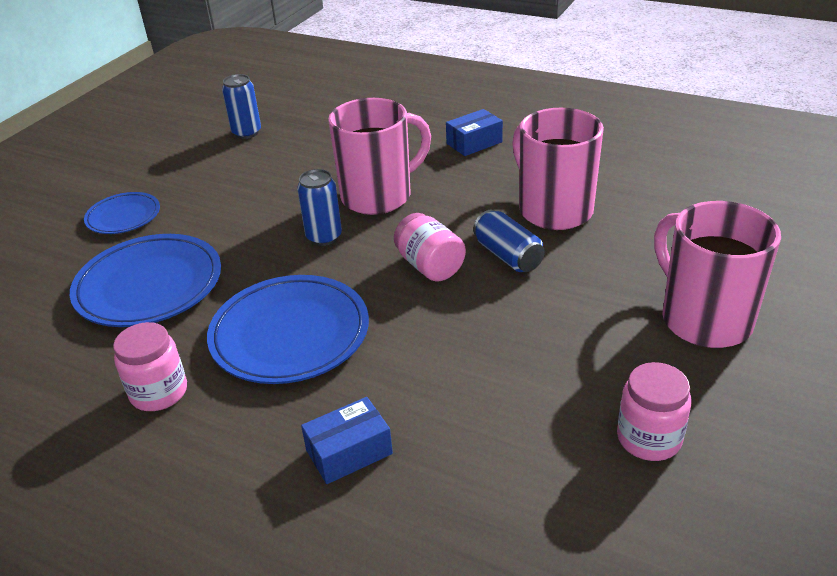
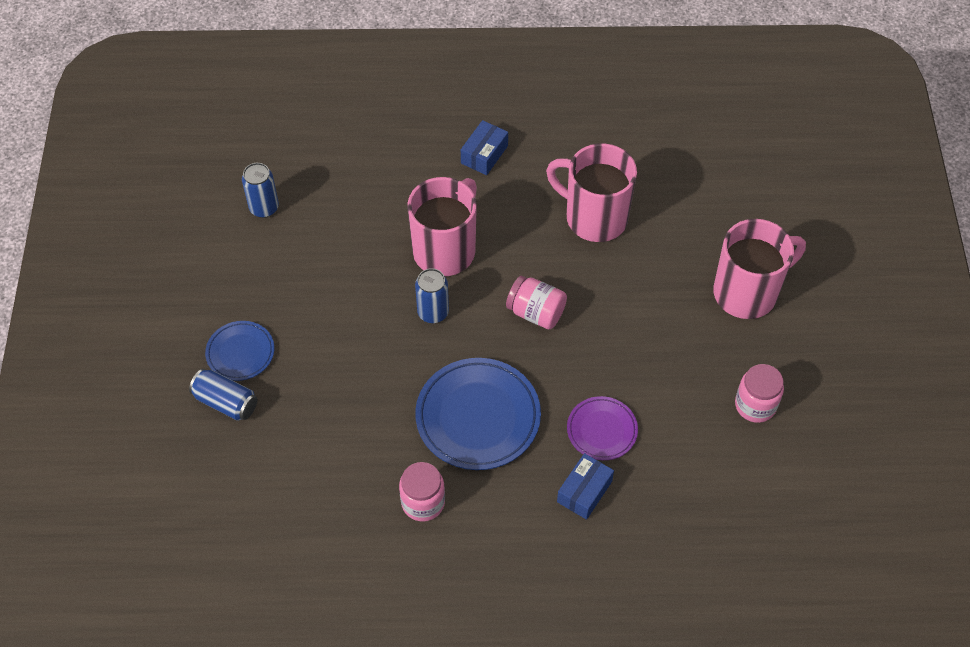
camera: 30 degrees left, 20 degrees up
blue plate [70,234,221,327] -> none
blue can [473,210,545,272] -> blue can moved to [189,369,257,421]
pink mug [654,201,781,348] -> pink mug turned 120 degrees clockwise [713,219,806,319]
none -> purple plate [567,396,638,460]

